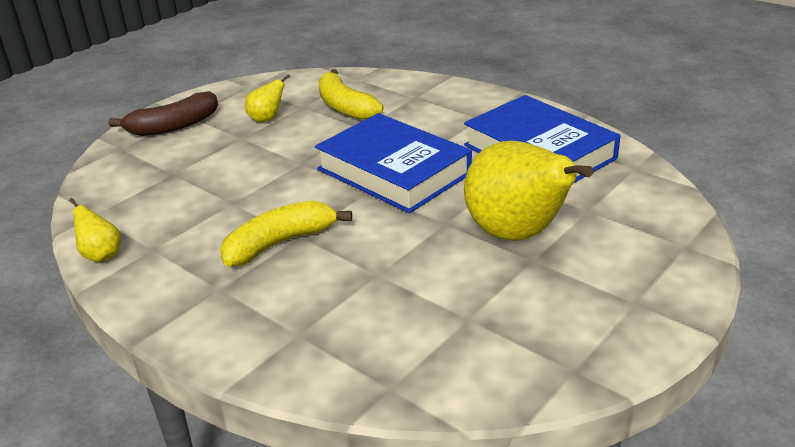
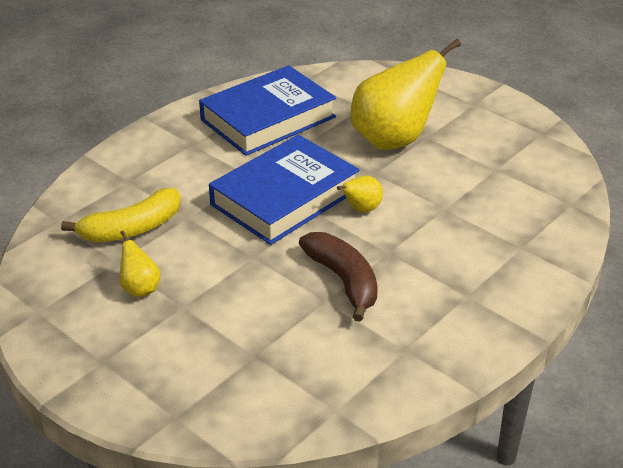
camera: 90 degrees left, 5 degrees up
yellow pear [69,198,121,262] -> yellow pear moved to [337,176,383,213]
brown banana [109,91,218,136] -> brown banana moved to [299,232,378,322]
yellow banana [220,201,352,266] -> none

